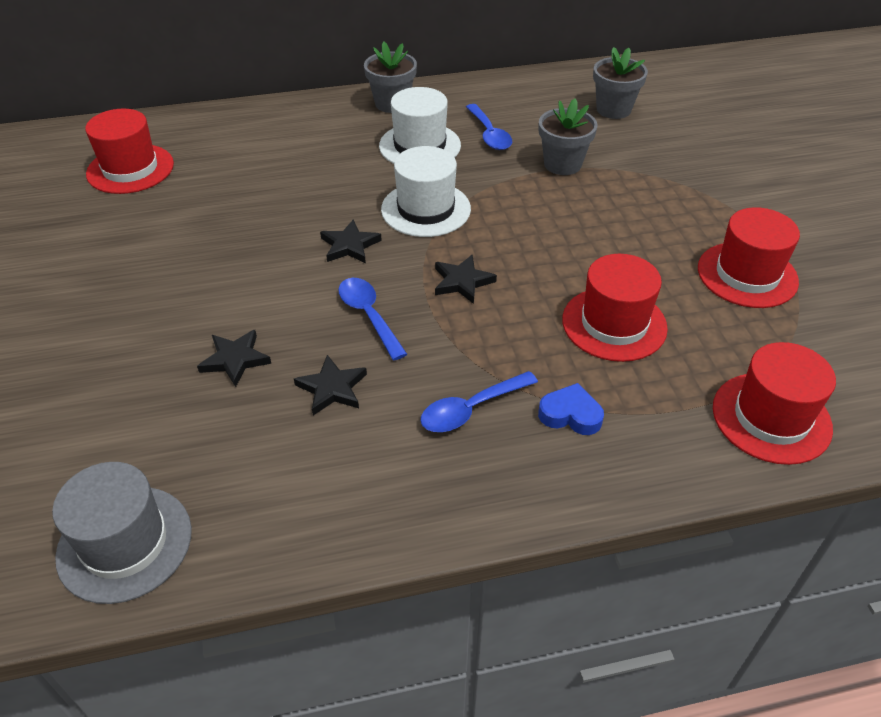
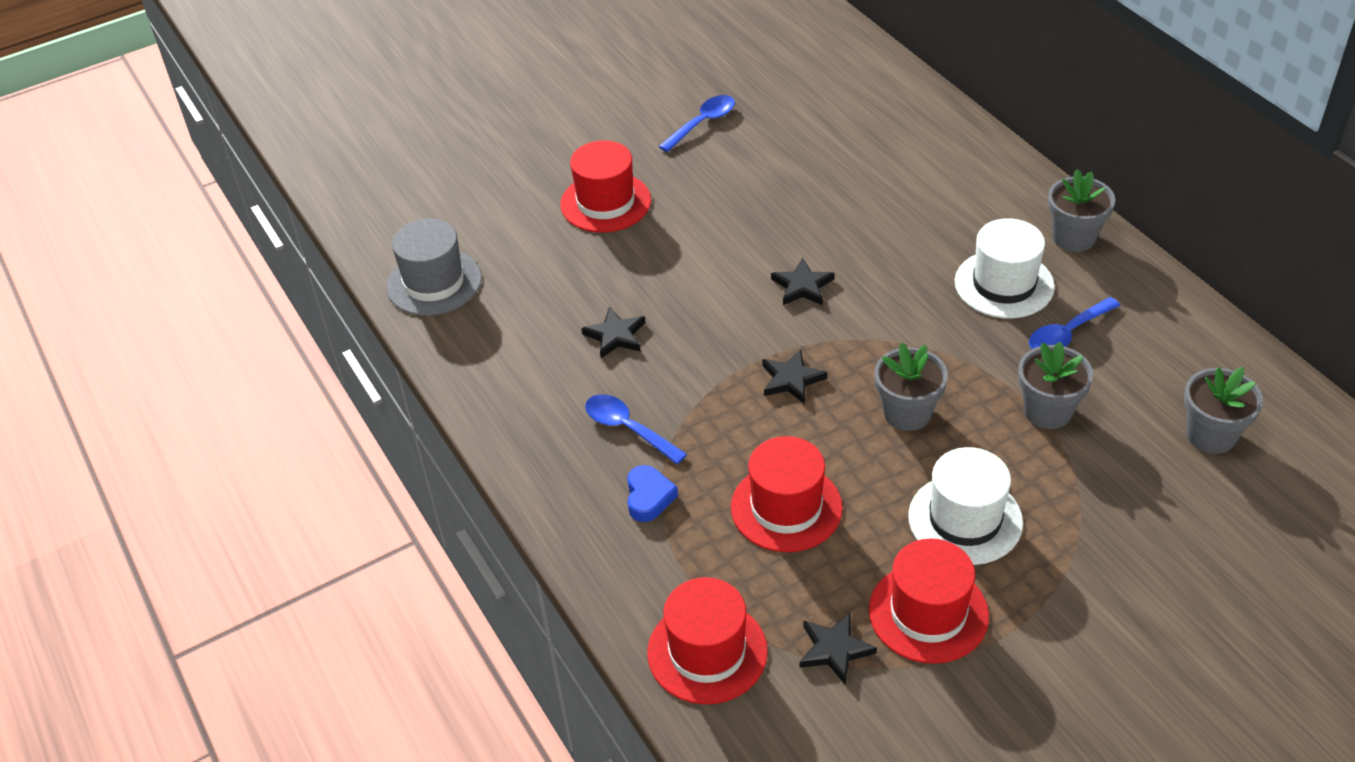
camera: 75 degrees right, 0 degrees up
red hat [85,109,174,194] -> red hat moved to [560,140,651,233]
black star [197,330,271,387] -> black star moved to [800,613,877,685]
blue spoon [338,278,407,360] -> blue spoon moved to [658,95,735,152]
white hat [381,146,471,237] -> white hat moved to [908,447,1023,565]
none -> grey flower pot [875,343,948,431]

